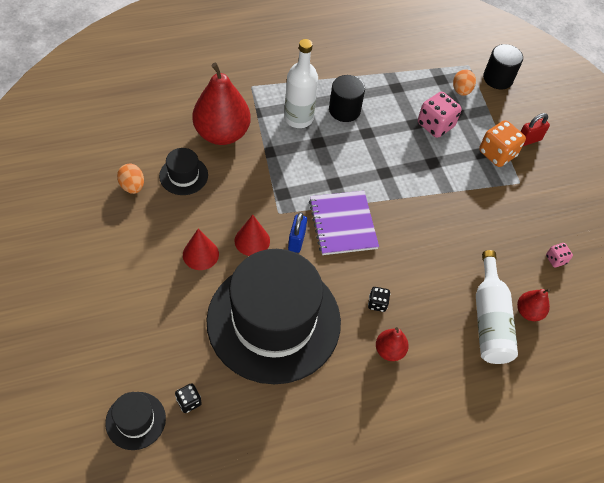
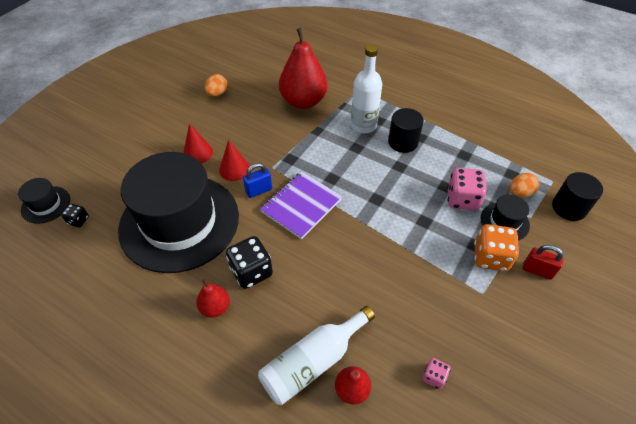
camera: 55 degrees right, 5 degrees down
black hat [159,148,208,195] -> black hat moved to [481,194,530,240]
black dice [368,287,390,312] -> black dice [226,236,273,289], size x1.92

